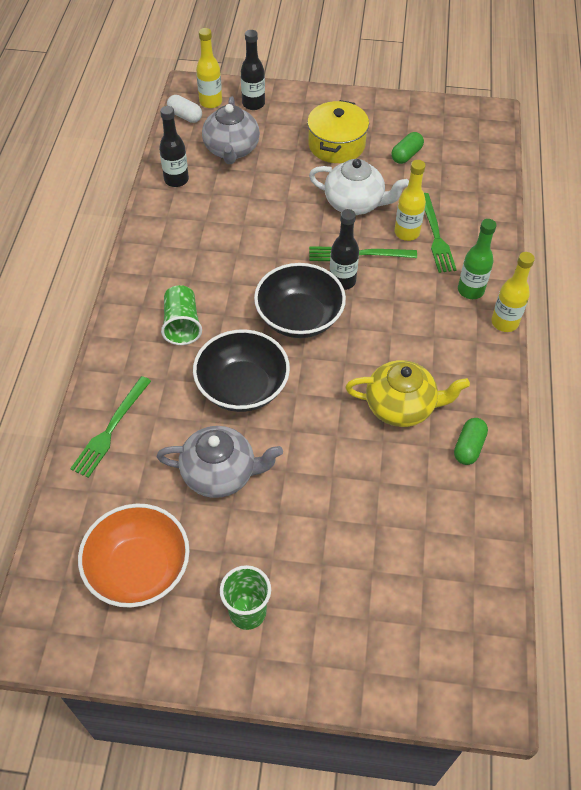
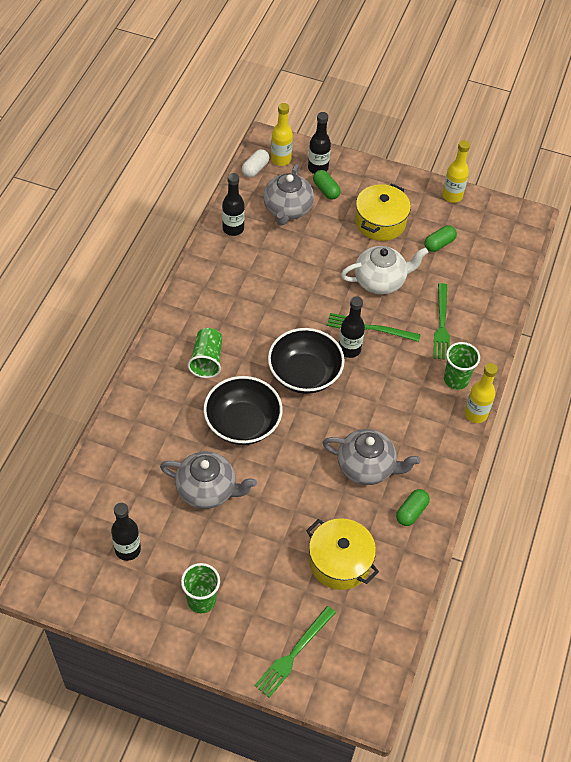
camera: 10 degrees right, 0 degrees up
green fork [70,376,151,478] -> green fork moved to [255,606,336,697]
orange bowl [78,503,190,608] -> black bottle [111,503,141,561]
white capsule [167,95,202,123] -> white capsule turned 75 degrees clockwise [242,149,269,178]
white teapot [309,159,409,215] -> white teapot turned 45 degrees counterclockwise [341,246,428,295]
yellow teapot [345,360,470,427] -> grey teapot [322,429,421,485]
yellow bottle [394,160,426,241] -> yellow bottle moved to [442,140,470,203]
green bottle [458,219,497,299] -> green cup [444,342,480,390]
none -> yellow pot [306,518,379,590]
none -> green capsule [313,170,341,199]

